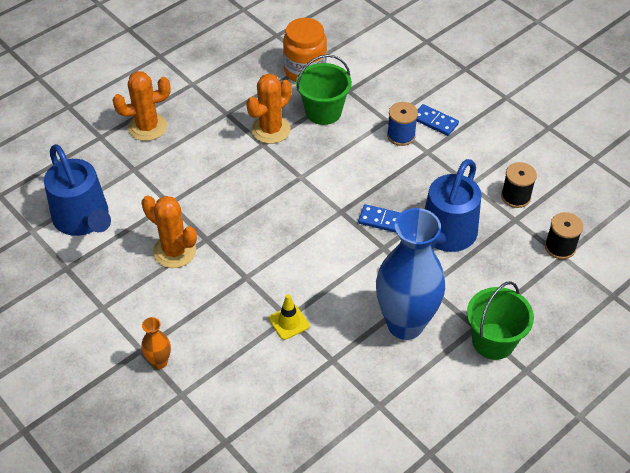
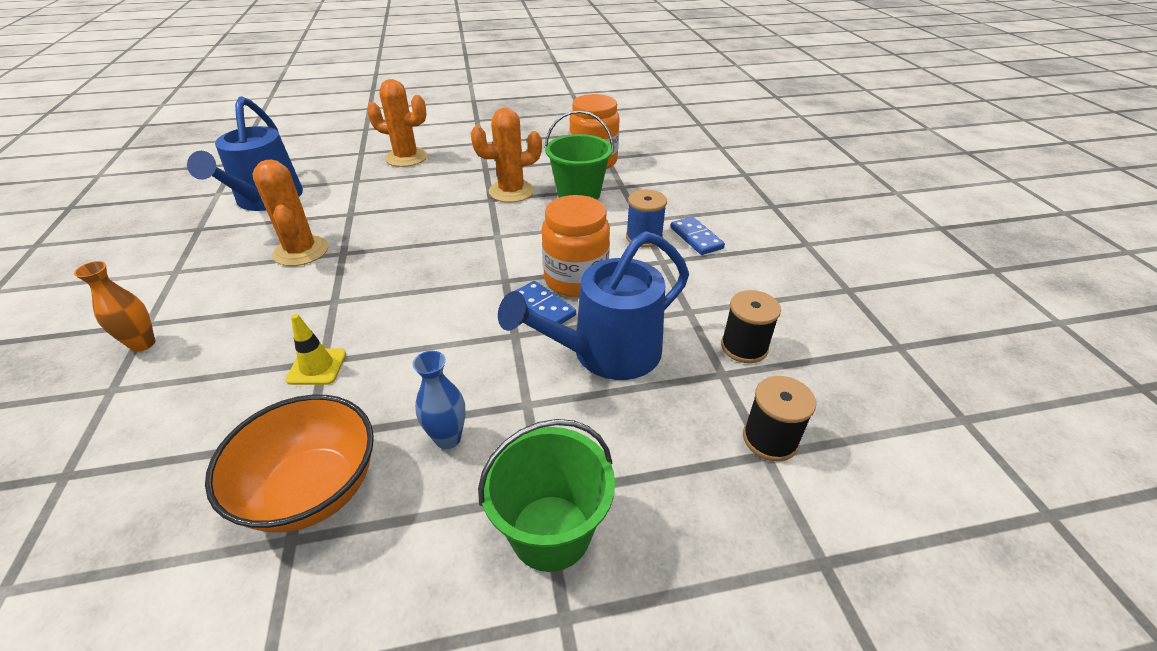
camera: 30 degrees right, 10 degrees down
blue vase [376,208,445,340] -> blue vase [413,351,466,449], size x0.42
none -> orange bowl [205,395,374,532]
none -> orange jar [542,195,610,297]

